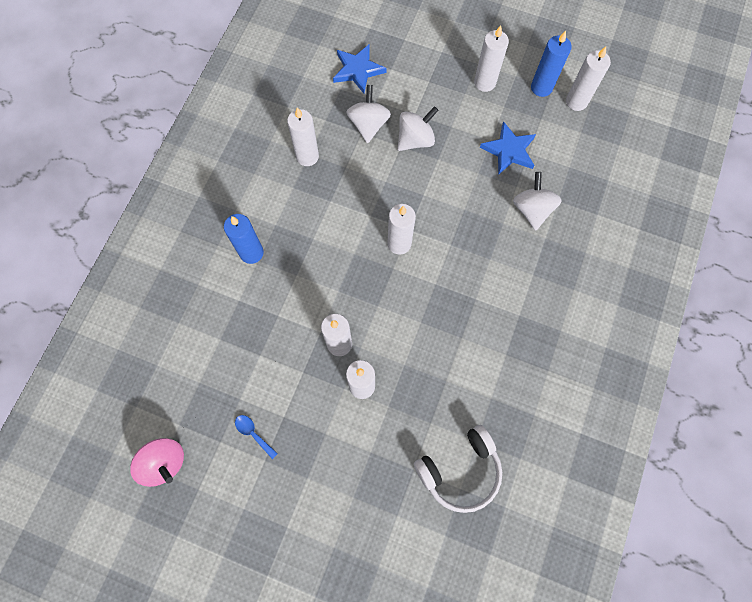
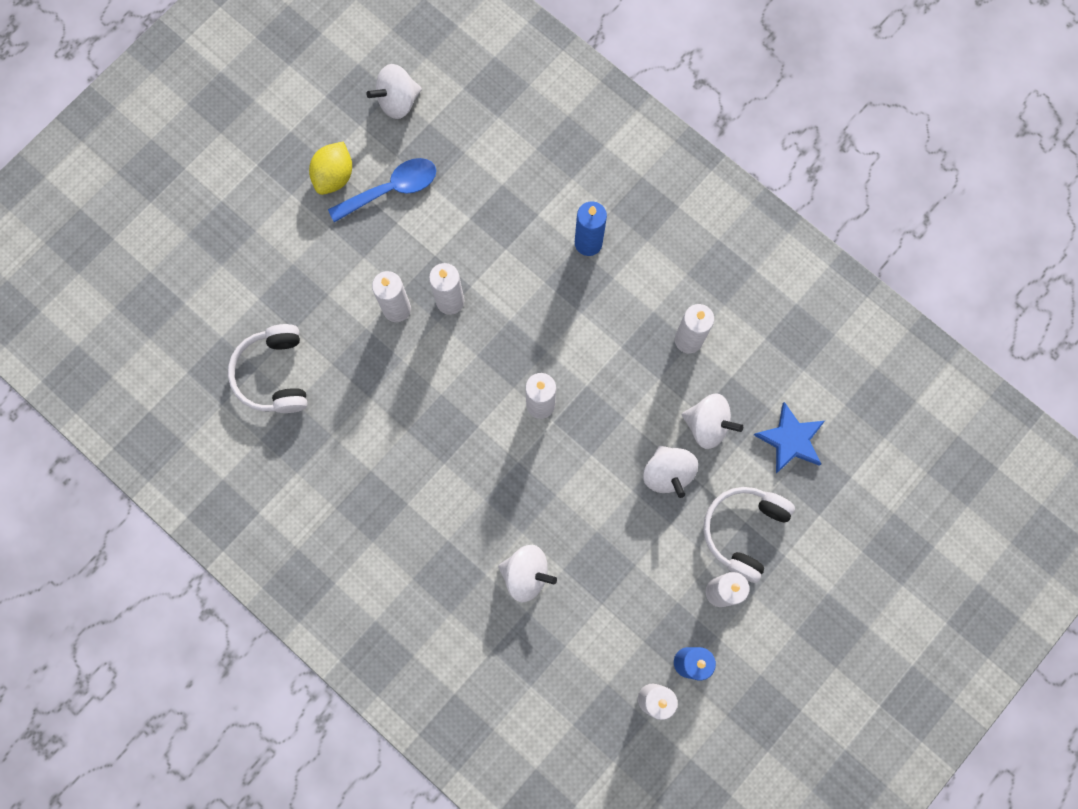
camera: 110 degrees right, 5 degrees up
pink spinning top [130,438,184,487] -> white spinning top [366,64,422,119]
blue spoon [235,415,278,459] -> blue spoon [328,158,436,222], size x1.98
blue star [480,121,536,175] -> none
none -> yellow lemon [309,141,352,195]
none -> white headphones [703,487,795,583]

